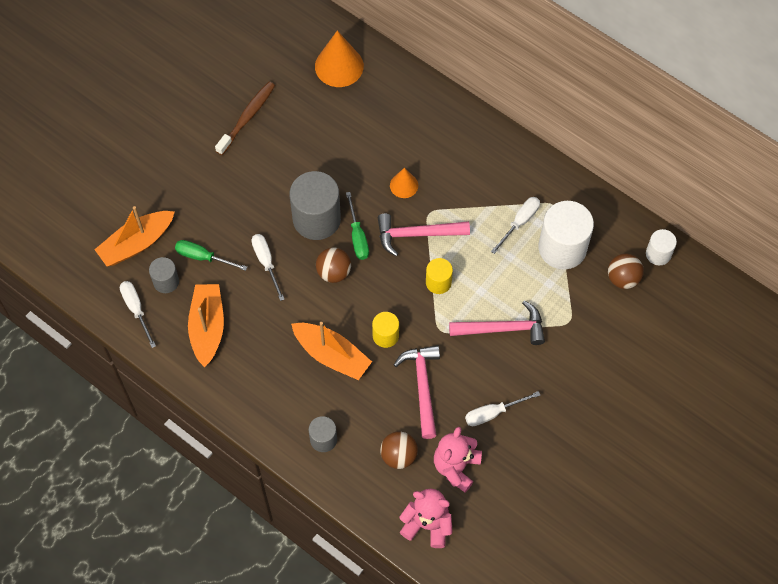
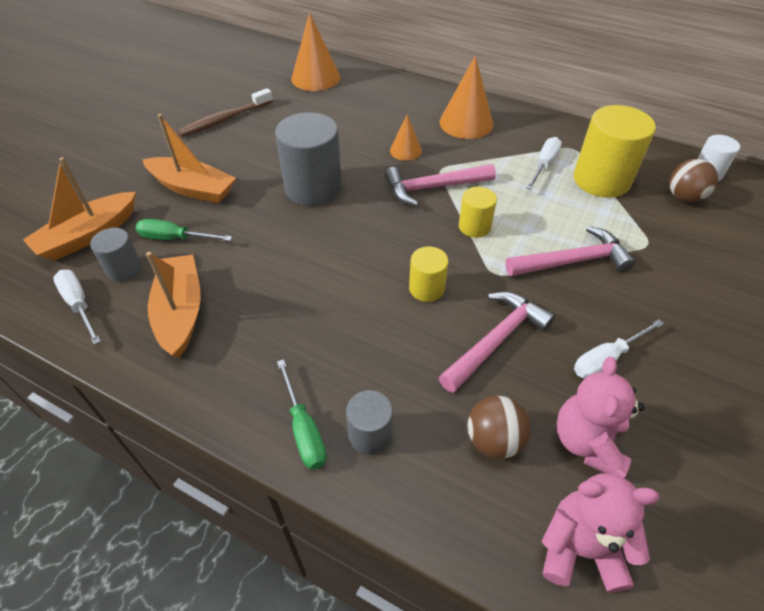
camera: 10 degrees left, 15 degrees down
brown toothbrush [215,81,275,155] -> brown toothbrush turned 150 degrees counterclockwise [178,88,273,137]
white screwdriver [251,234,285,301] -> none
orange boat [291,322,372,380] -> orange boat moved to [142,114,236,203]
brown ball [316,247,351,283] -> none
green screwdriver [346,192,369,260] -> green screwdriver moved to [277,359,327,470]
pink hammer [394,345,440,439] -> pink hammer turned 60 degrees clockwise [439,292,555,393]
white cylinder [539,201,594,269] -> yellow cylinder [574,105,656,198]
none -> orange cone [440,56,493,139]

